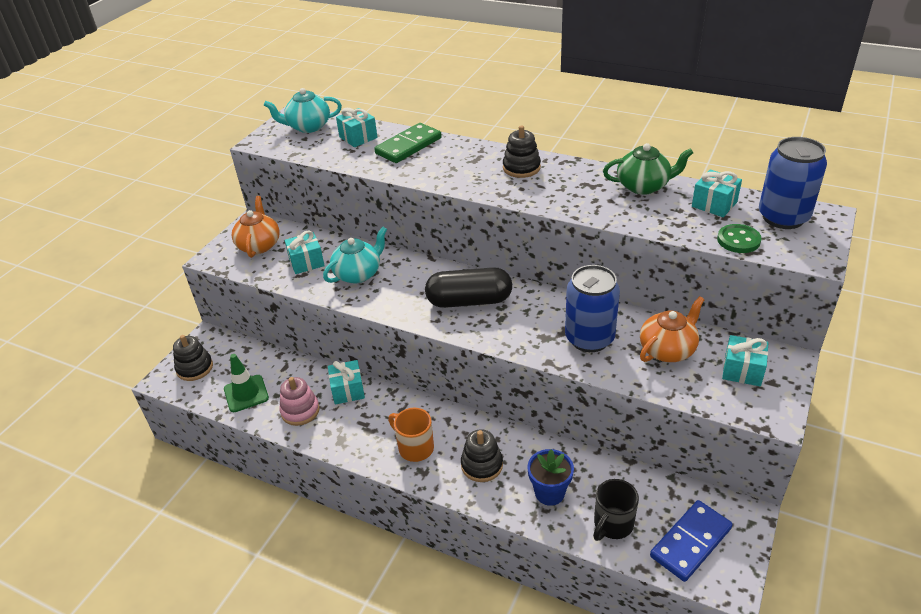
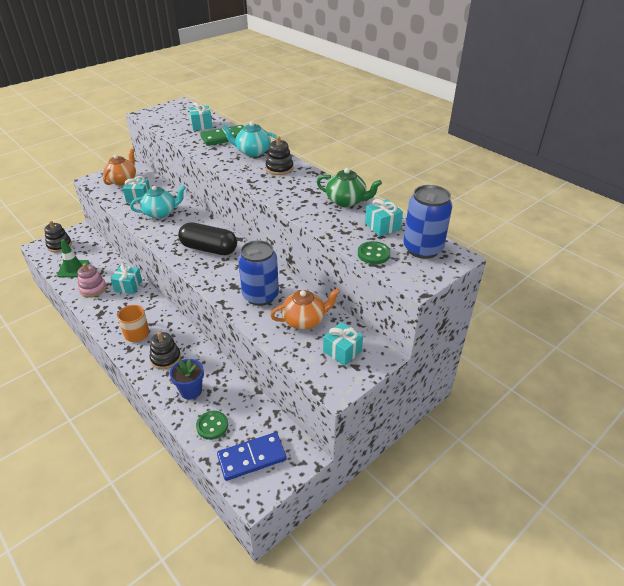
camera: 20 degrees right, 0 degrees up
turquoise teapot [264,88,342,133] -> turquoise teapot moved to [222,121,277,157]
black mug [593,479,639,541] -> green button [196,411,228,440]

